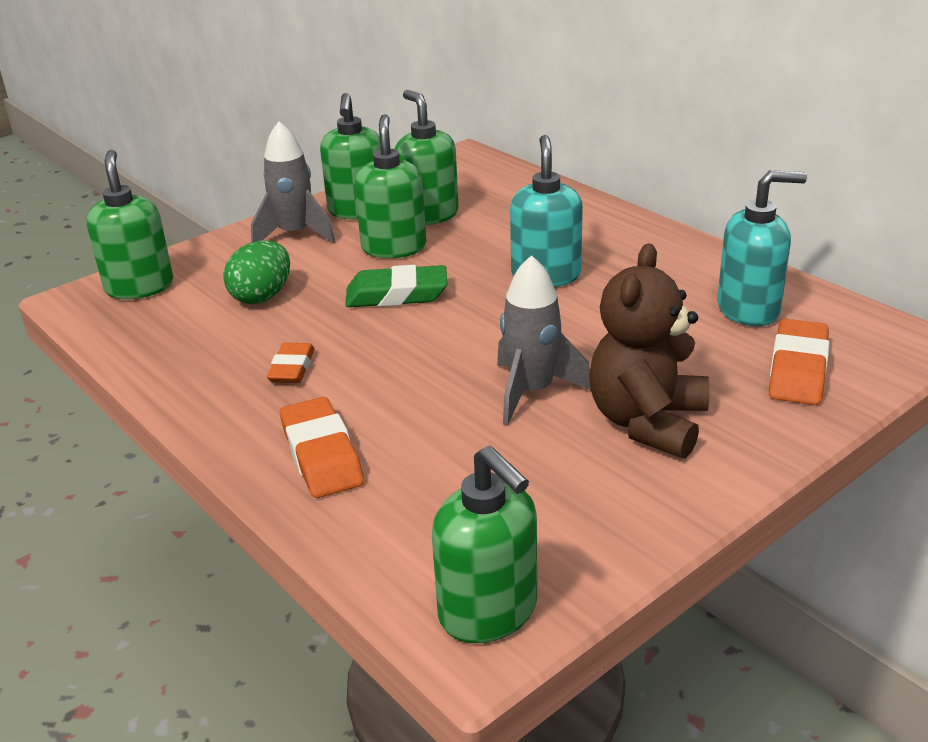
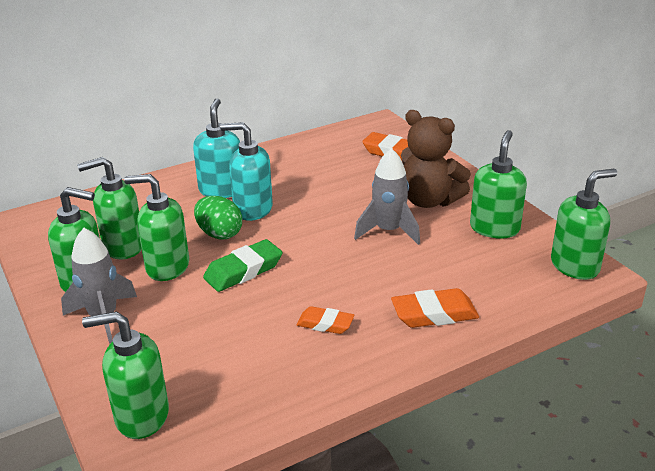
camera: 80 degrees left, 0 degrees up
green egg [223,241,290,304] -> green egg moved to [194,196,242,240]
green eraser [345,265,448,307] -> green eraser turned 45 degrees clockwise [203,239,282,292]
turquoise soap dispenser [717,170,807,326] -> turquoise soap dispenser moved to [193,98,240,198]
none -> green soap dispenser [470,130,527,239]

